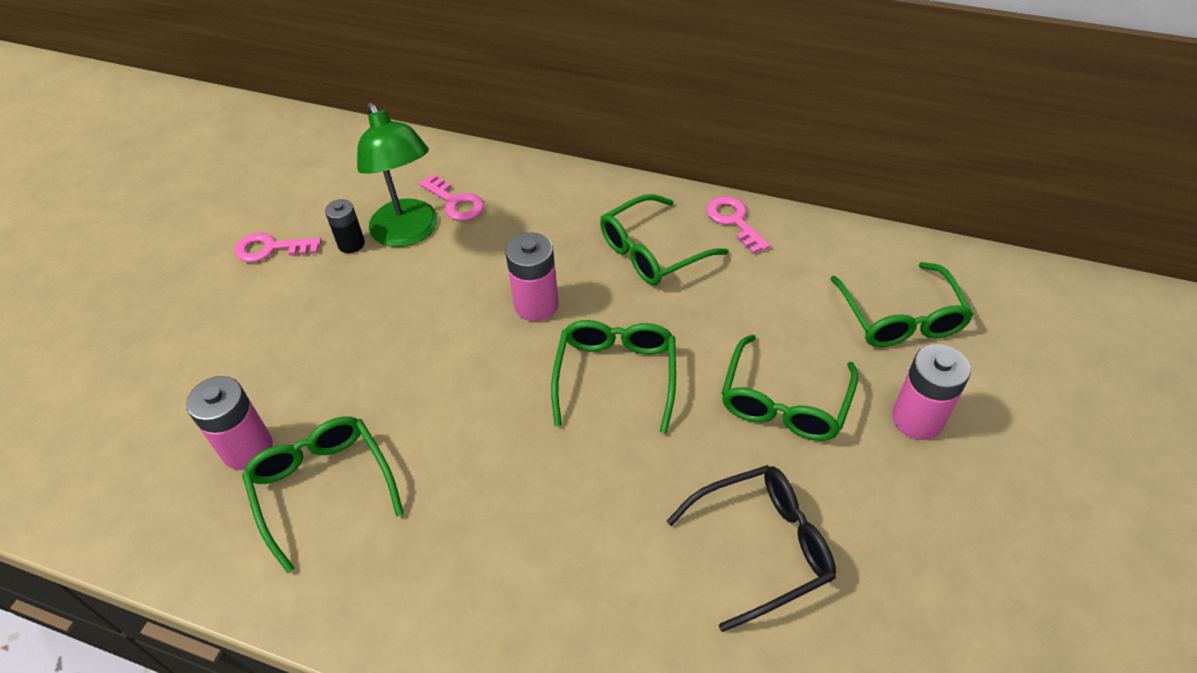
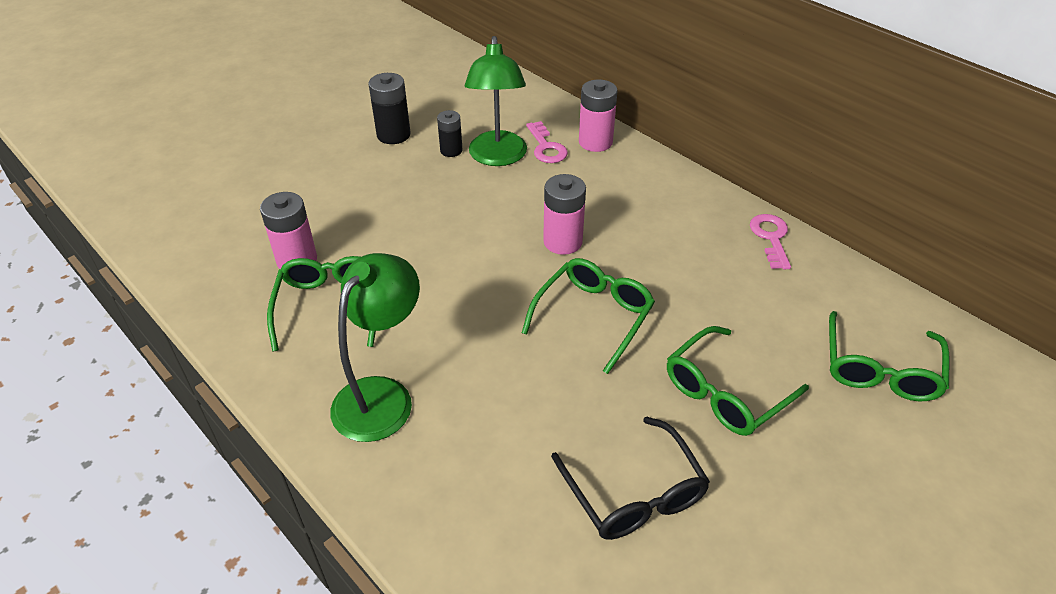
camera: 25 degrees right, 5 degrees down
pink key [235,233,322,263] -> black battery [368,73,411,144]
green glasses [600,194,729,285] -> none
black glasses [667,465,836,632] -> black glasses turned 60 degrees clockwise [551,416,710,540]
pink battery [892,344,971,440] -> pink battery moved to [579,79,618,152]
none -> green lamp [330,253,420,442]

